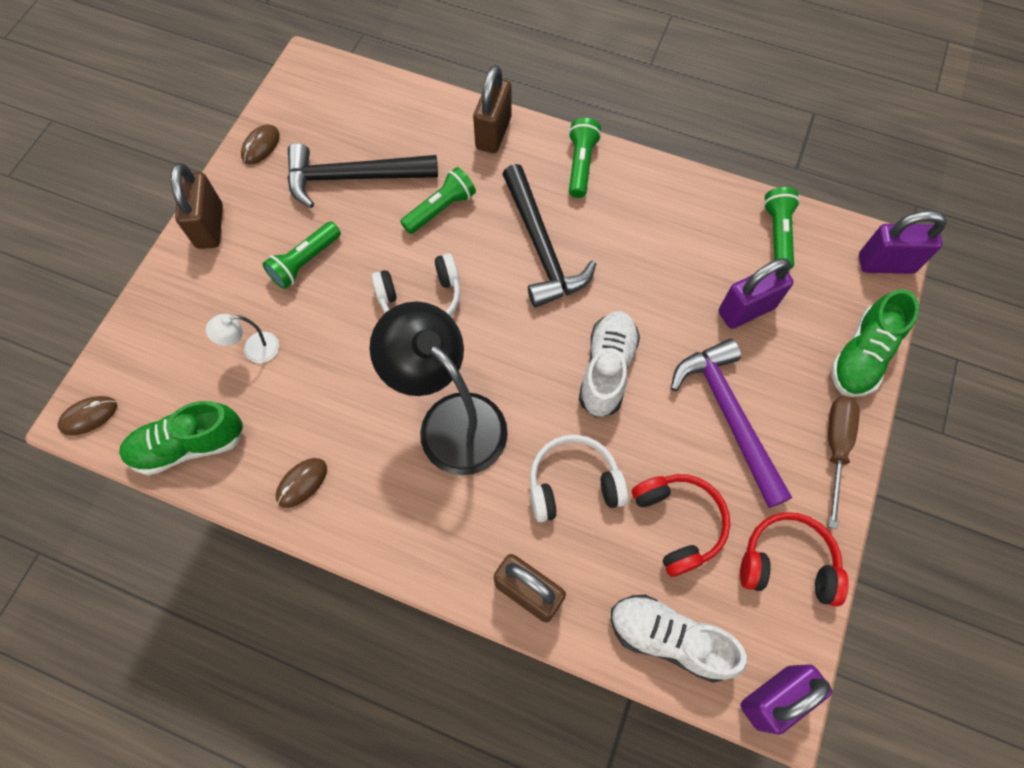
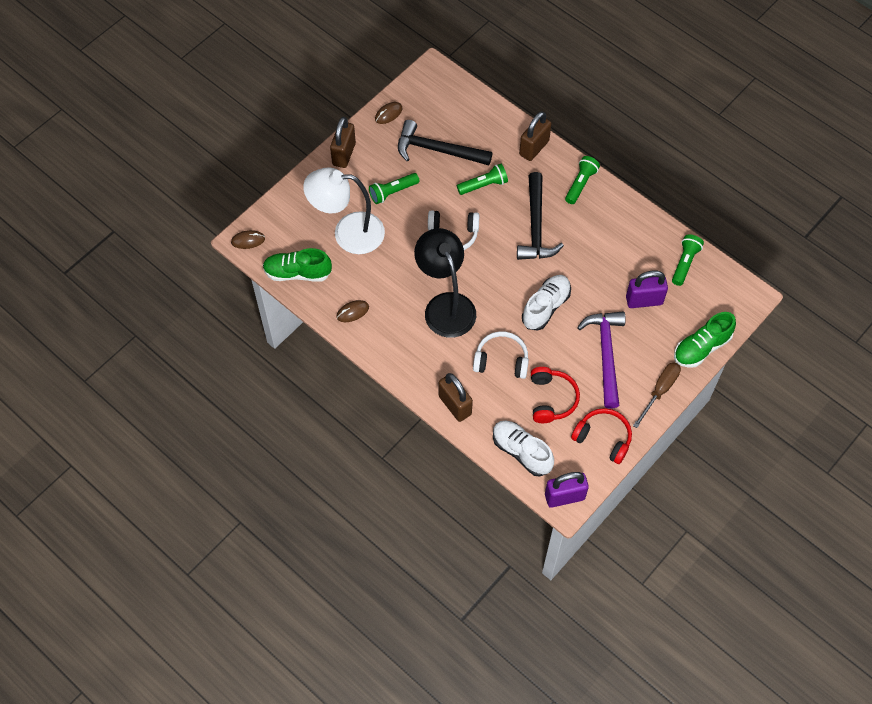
camera: 20 degrees right, 5 degrees down
white lamp [206,314,279,363] -> white lamp [303,168,385,254], size x2.38
purple padlock [859,211,947,274] -> none

